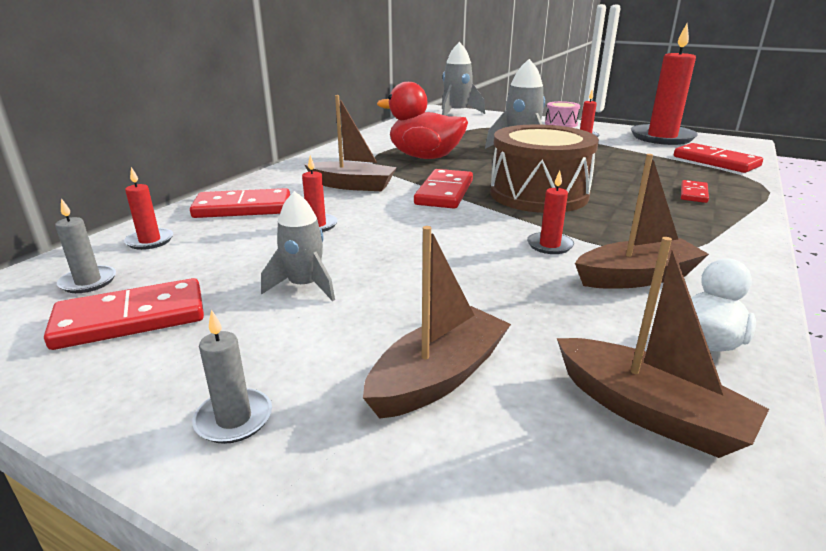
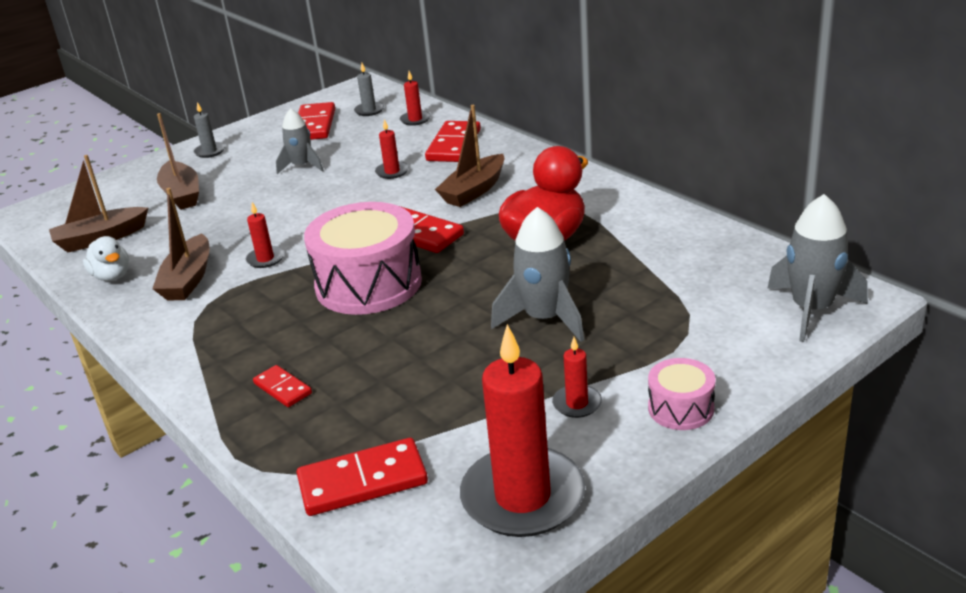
camera: 115 degrees right, 5 degrees up
brown drum [490,124,599,213] -> pink drum [304,202,422,315]

